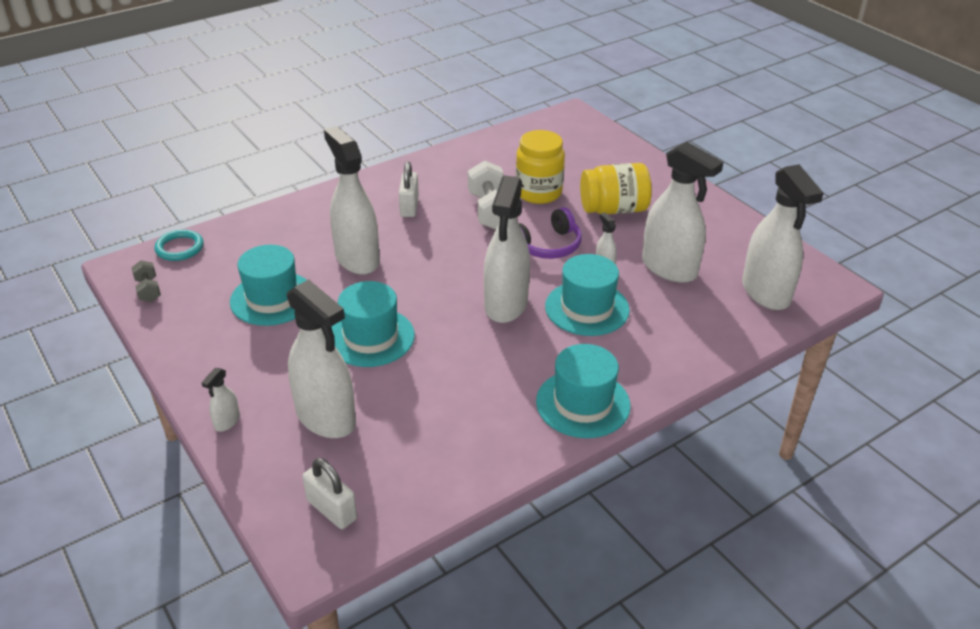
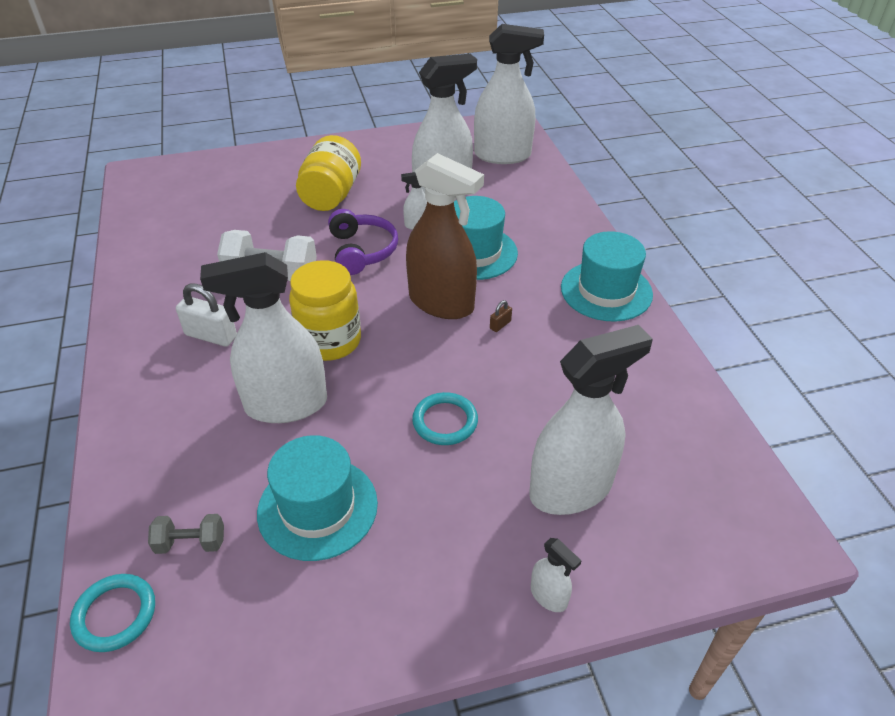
camera: 70 degrees left, 5 degrees up
grey dumbbell [131,260,161,302] -> grey dumbbell moved to [148,514,224,554]
white padlock [303,458,357,529] -> none
turquoise hat [331,281,415,367] -> turquoise ring [412,392,478,445]
white spray bottle [484,176,530,323] -> brown spray bottle [406,153,484,319]
yellow jar [516,130,565,204] -> yellow jar moved to [289,260,361,361]
none -> brown padlock [490,300,512,332]

